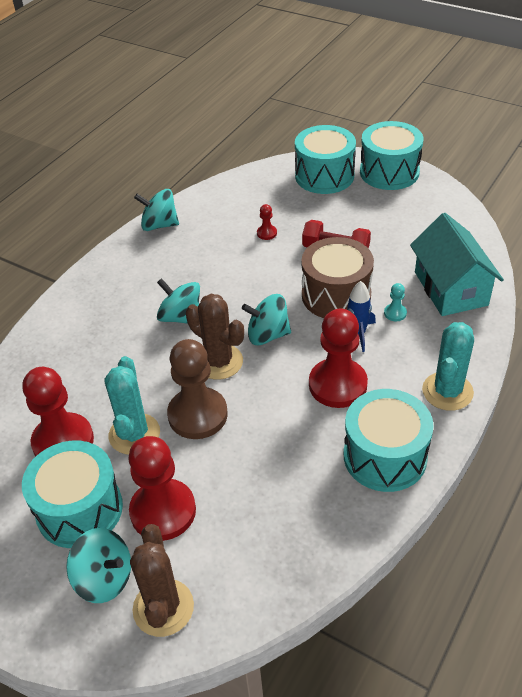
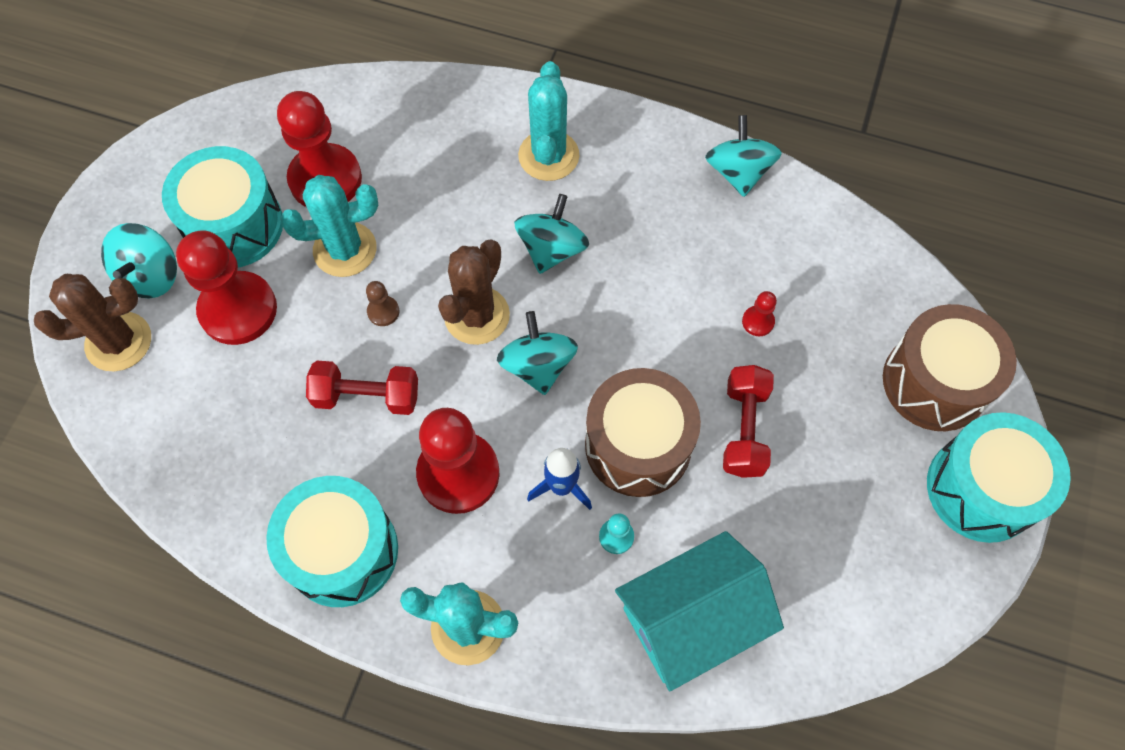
camera: 75 degrees right, 20 degrees up
brown pawn [167,339,228,439] -> brown pawn [366,281,399,326], size x0.42
turquoise drum [295,125,356,194] -> brown drum [883,304,1017,431]
none -> red dumbbell [306,361,418,415]
none -> turquoise cactus [518,61,579,181]

